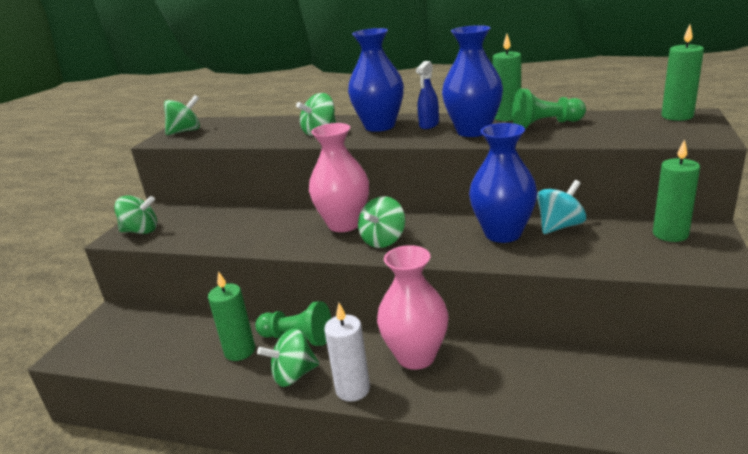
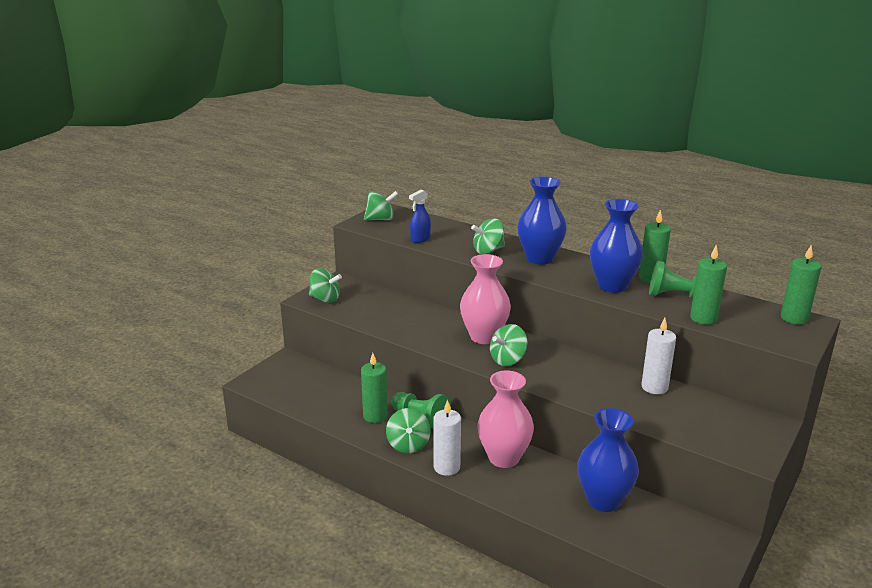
camera: 15 degrees right, 0 degrees up
green spinning top [257,328,319,387] -> green spinning top turned 90 degrees counterclockwise [386,408,431,453]
blue spray bottle [416,61,439,129] -> blue spray bottle moved to [409,190,431,243]
blue vase [469,123,538,243] -> blue vase moved to [577,408,639,512]
turquoise spinning top [537,180,586,234] -> white candle [641,318,676,394]
green candle [653,139,700,242] -> green candle moved to [690,245,727,325]

